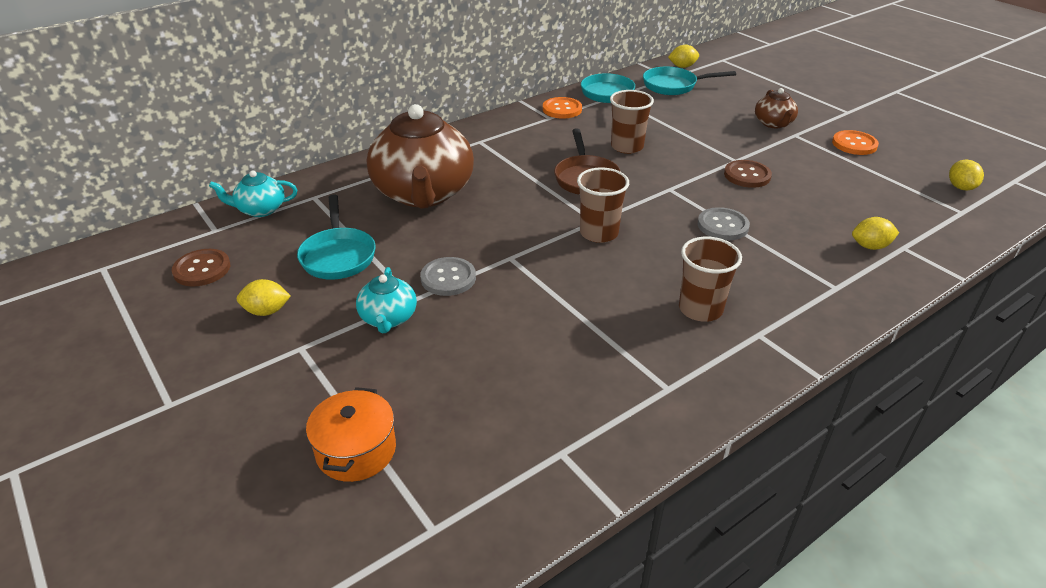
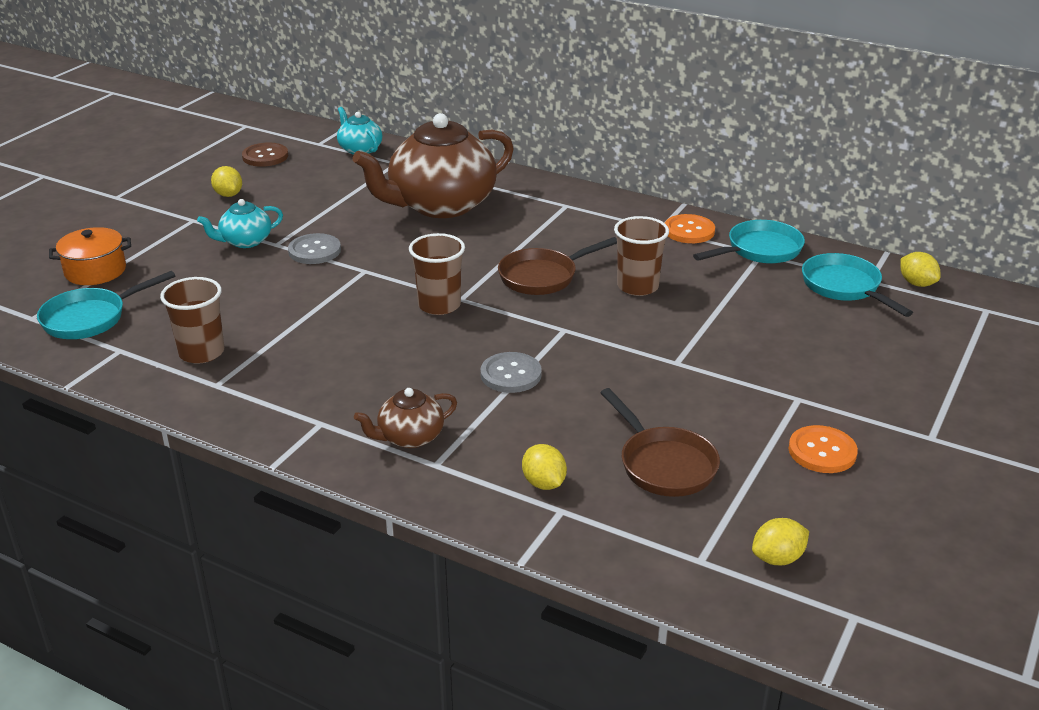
camera: 65 degrees right, 5 degrees down
turquoise pan [297,194,376,280] -> turquoise pan moved to [37,271,176,339]
brown cup [679,237,742,322] -> brown cup moved to [160,277,224,363]
brown button [724,160,772,188] -> none
brown teapot [755,88,798,128] -> brown teapot moved to [354,388,457,448]
none -> brown pan [600,388,720,497]

